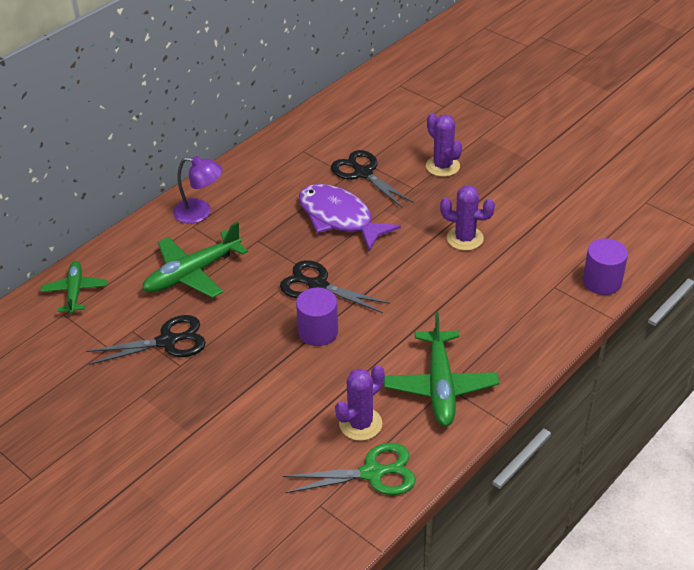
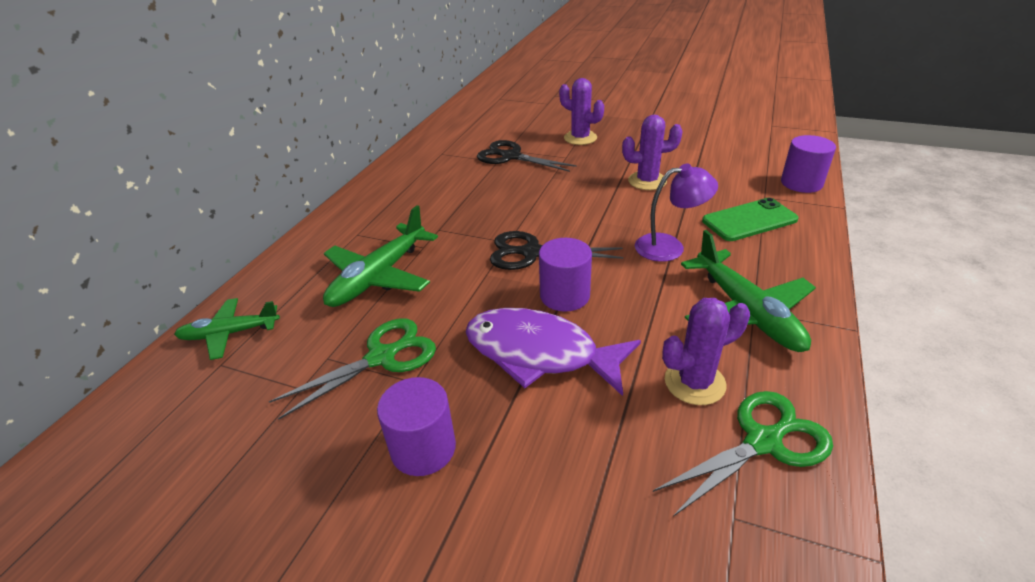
camera: 20 degrees left, 5 degrees down
green plane [41,261,107,314] -> green plane turned 75 degrees counterclockwise [174,298,280,360]
black scissors [86,315,206,365] -> green scissors [269,318,436,420]
purple lamp [173,156,223,224] -> purple lamp moved to [635,163,718,262]
purple fish [299,184,401,251] -> purple fish moved to [466,308,641,396]
purple cactus [335,365,385,441] -> purple cactus turned 45 degrees clockwise [662,298,750,405]
none -> purple cylinder [377,377,456,476]
none -> green phone [702,198,799,241]

